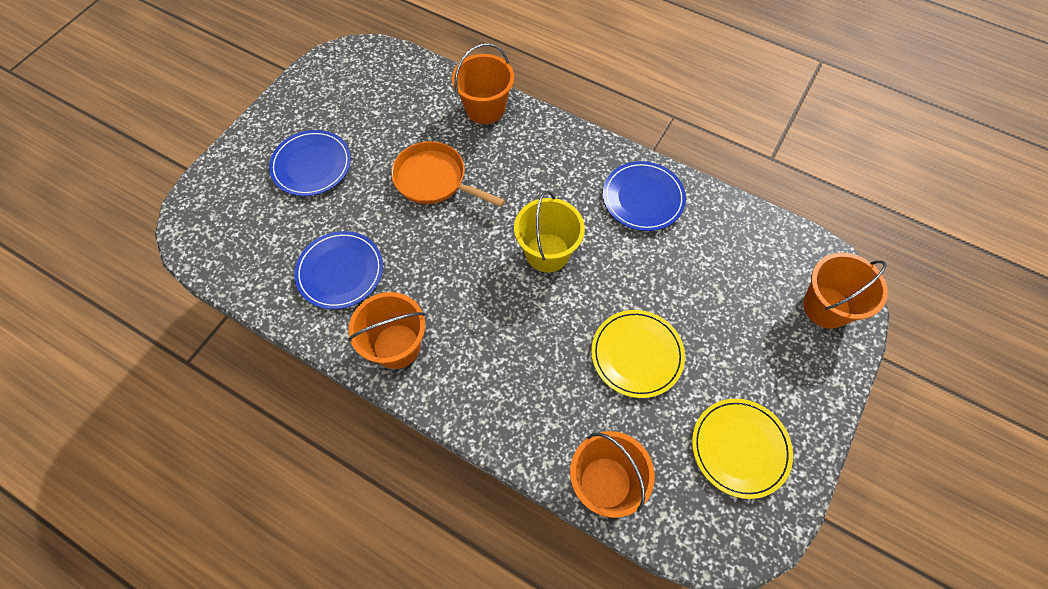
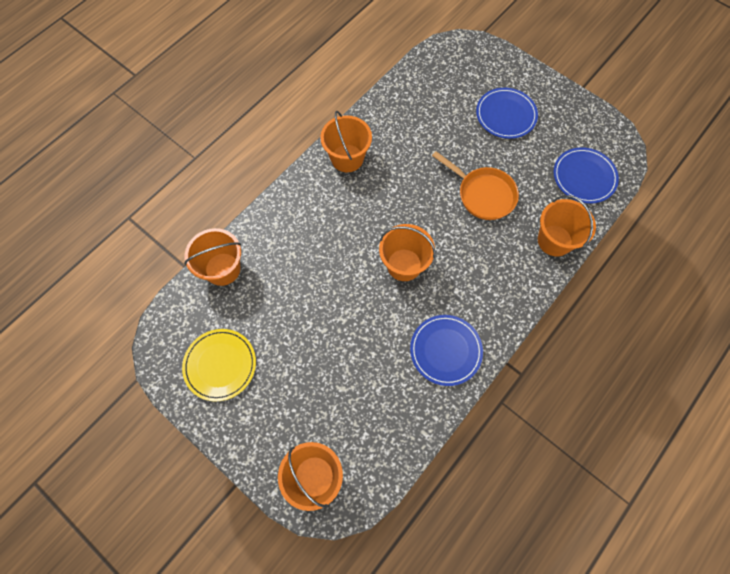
camera: 100 degrees right, 5 degrees up
blue plate [294,231,383,309] -> blue plate moved to [553,147,619,204]
orange pan [391,141,505,207] -> orange pan turned 90 degrees clockwise [432,151,519,220]
yellow bucket [514,191,585,273] -> orange bucket [379,224,436,281]
yellow plate [591,310,685,398] -> none

